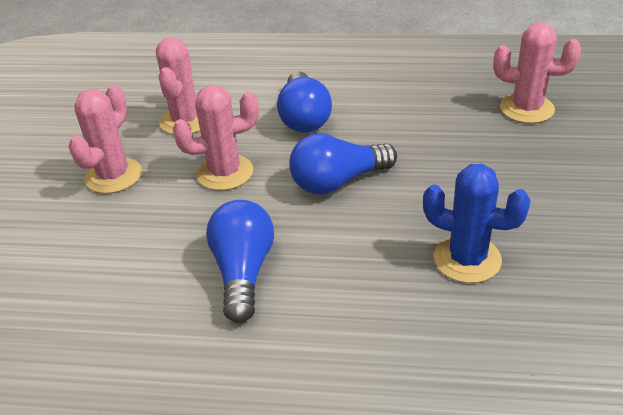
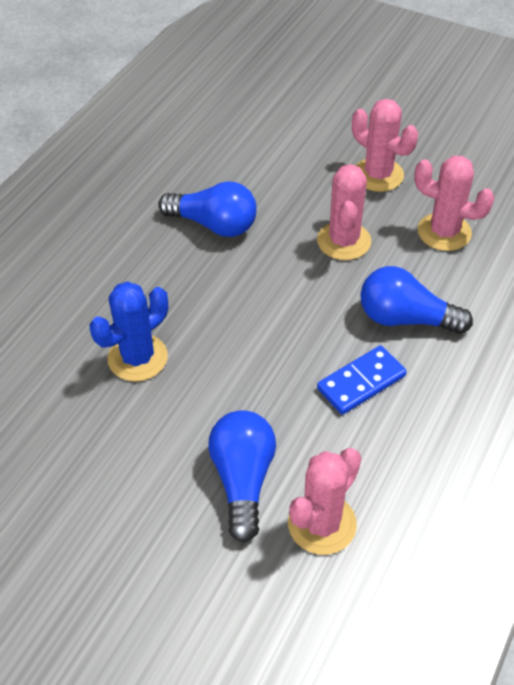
camera: 110 degrees right, 10 degrees up
blue light bulb [289,133,397,195] -> blue light bulb moved to [208,410,276,542]
none -> blue domino [317,345,407,415]

